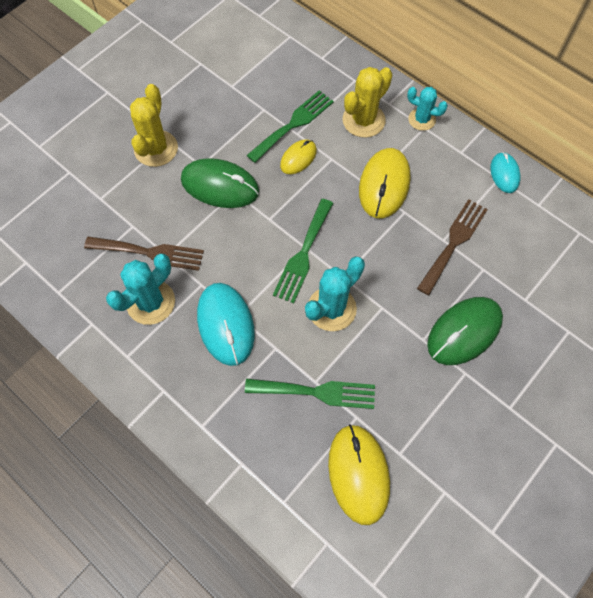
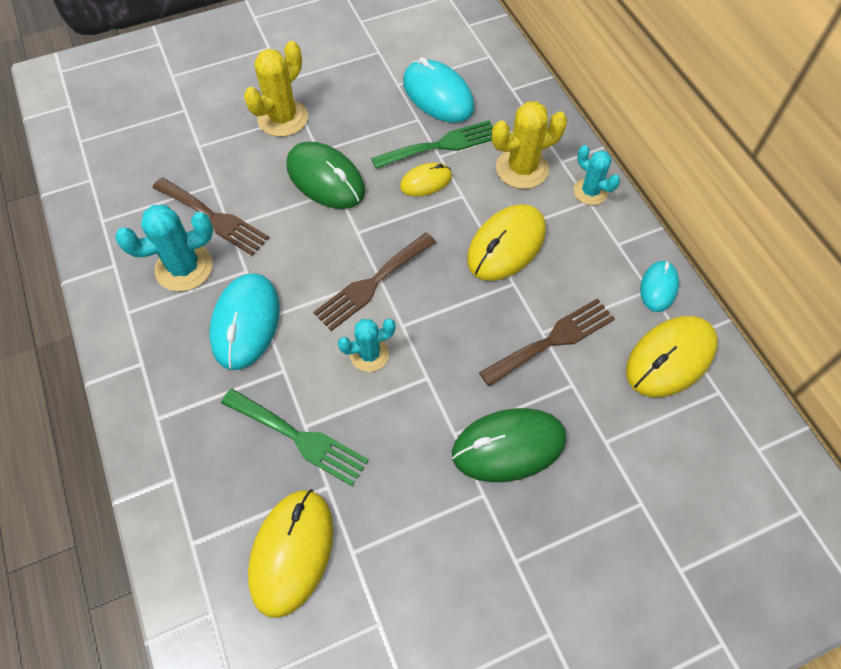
camera: 25 degrees right, 5 degrees down
green fork [273,199,333,303] -> brown fork [313,233,436,331]
turquoise cactus [305,256,365,331] -> turquoise cactus [338,319,396,372], size x0.64
none -> turquoise mouse [403,57,475,123]
none -> yellow mouse [626,316,718,397]

